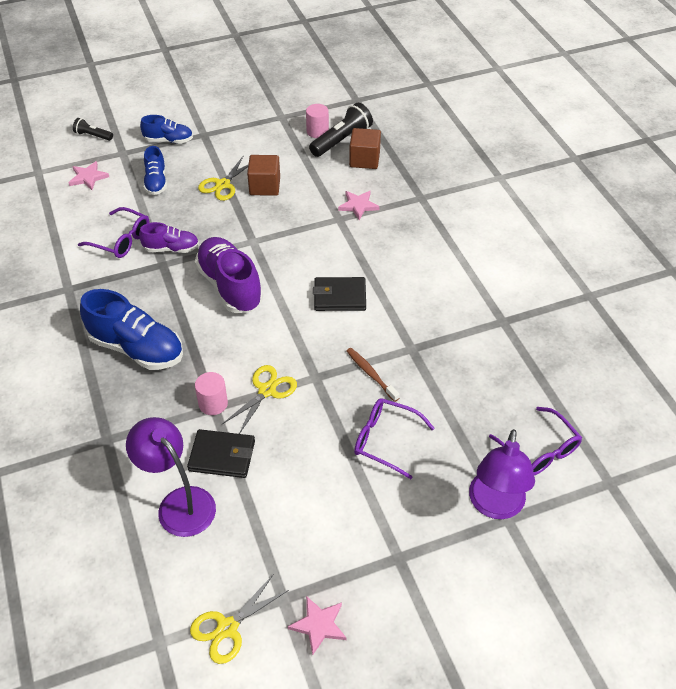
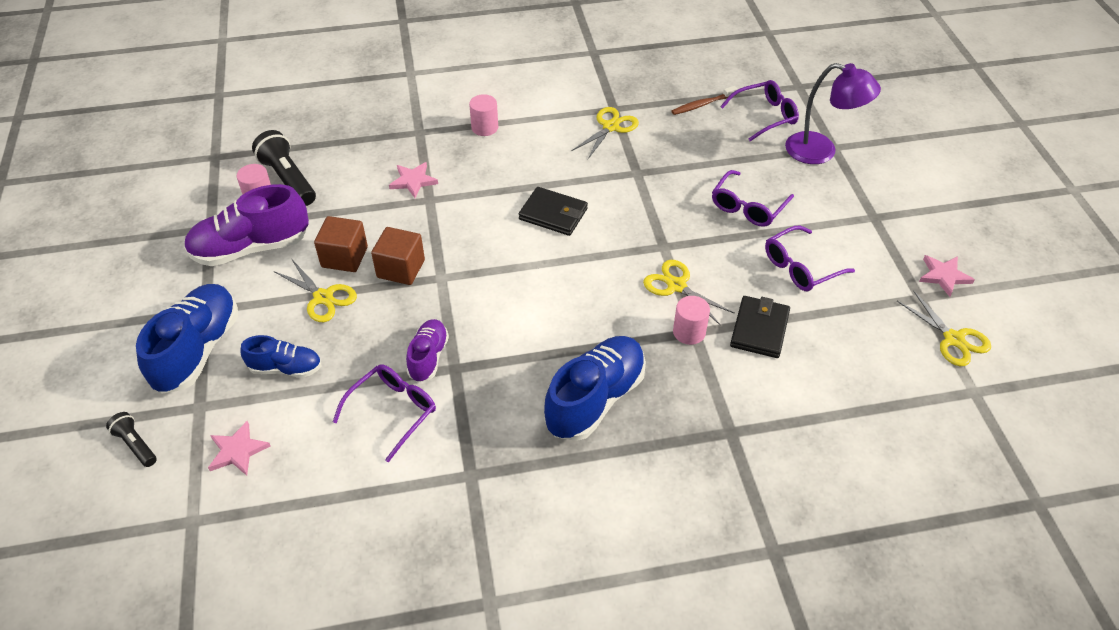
camera: 80 degrees left, 0 degrees up
black flashlight [73,118,113,141] -> black flashlight turned 105 degrees clockwise [106,412,157,467]
purple lamp [126,417,216,537] -> none
blue shoe [140,115,193,144] -> blue shoe [136,284,238,394], size x1.76
purple shoe [195,237,263,313] -> purple shoe moved to [184,184,309,266]
black wallet [313,277,366,311] -> black wallet turned 75 degrees counterclockwise [519,187,588,236]
brown toothbrush [347,348,400,402] -> brown toothbrush moved to [671,86,737,115]
brown cube [349,128,381,169] -> brown cube moved to [371,227,425,285]
none -> pink cylinder [469,94,498,136]
none -> yellow scissors [572,107,639,159]
none -> purple glasses [765,226,855,291]

